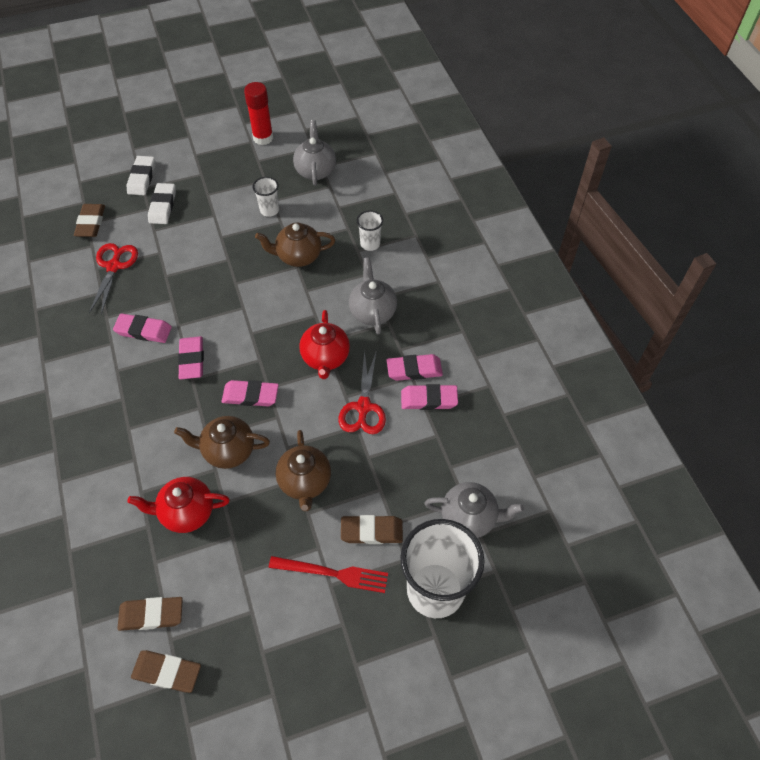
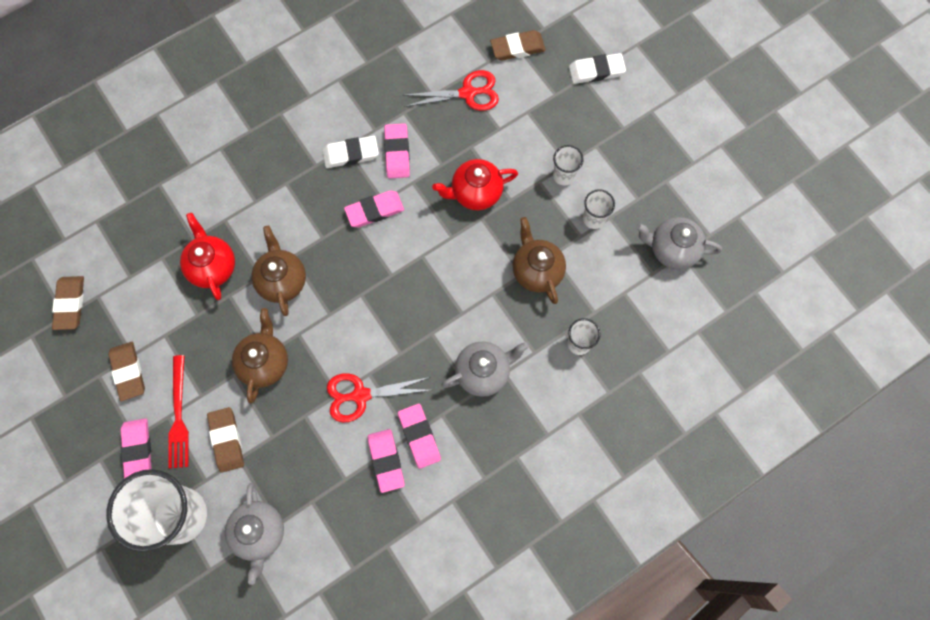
camera: 75 degrees right, 15 degrees up
brown eraser [117,597,183,631] -> brown eraser moved to [108,342,145,401]
white eraser [148,183,176,224] -> white eraser moved to [322,136,379,168]
pink eraser [221,380,279,406] -> pink eraser moved to [121,418,152,479]
red glue stick [244,82,273,145] -> none
brown teapot [276,430,331,511] -> brown teapot turned 120 degrees clockwise [232,308,288,403]
grey teapot [293,120,336,186] -> grey teapot turned 150 degrees counterclockwise [636,217,722,269]
red teapot [299,310,350,379] -> red teapot moved to [432,159,518,210]
none -> white cup [553,145,584,186]

